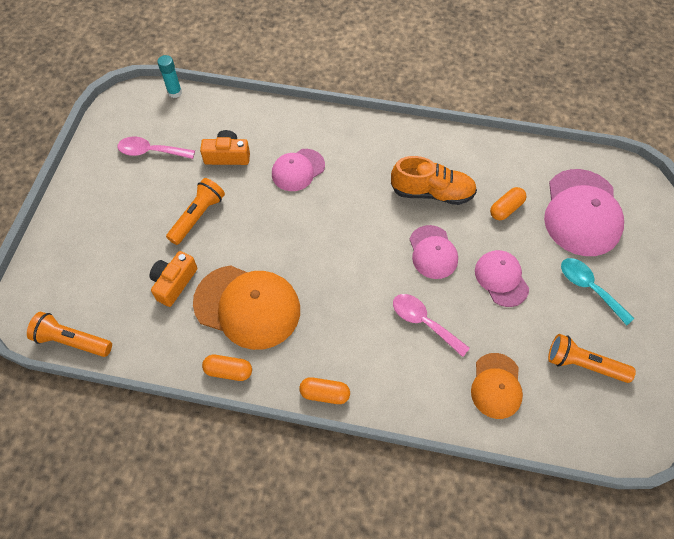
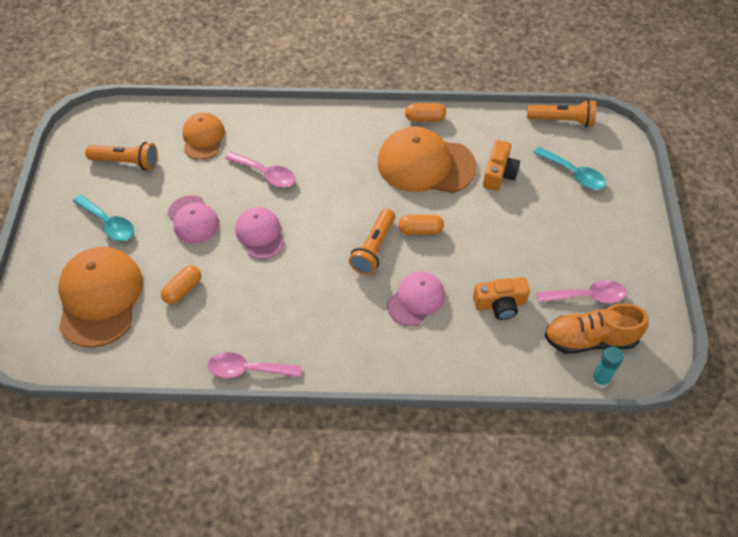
camera: 170 degrees right, 5 degrees down
orange flashlight [166,178,225,245] -> orange flashlight moved to [349,208,395,275]
orange capsule [299,377,350,404] -> orange capsule moved to [398,215,444,235]
orange shoe [391,156,477,205] -> orange shoe moved to [545,303,649,354]
pink cap [544,169,624,256] -> orange cap [59,247,143,348]
none -> pink spoon [208,352,302,378]
none -> turquoise spoon [533,147,606,190]

